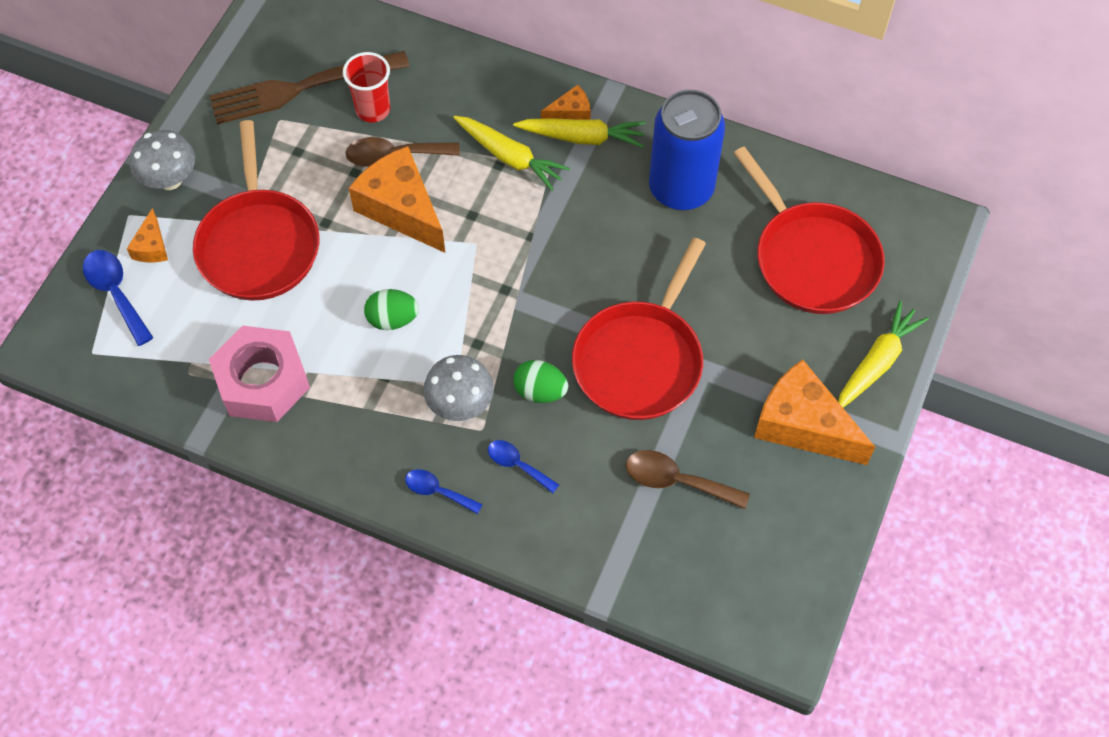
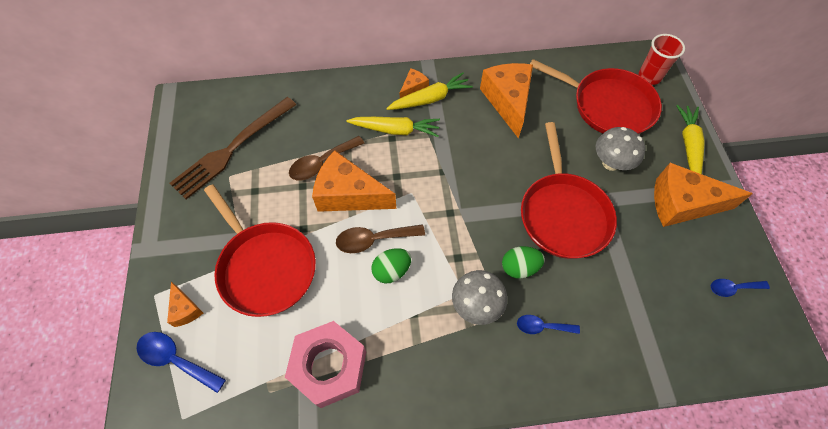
camera: 30 degrees left, 0 degrees up
grey mushroom [130,130,195,190] -> grey mushroom moved to [596,127,645,171]
red cup [343,52,390,122] -> red cup moved to [639,34,685,85]
blue spoon [405,469,483,514] -> blue spoon moved to [711,279,770,297]
brown spoon [626,450,750,509] -> brown spoon moved to [336,224,425,253]
blue can [649,89,725,211] -> orange cheese [480,63,533,138]

